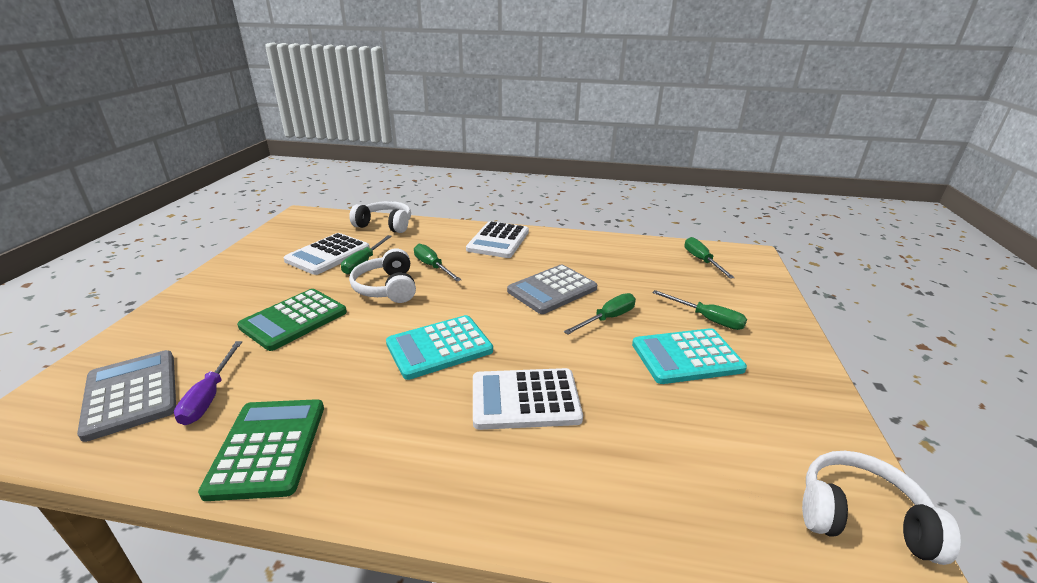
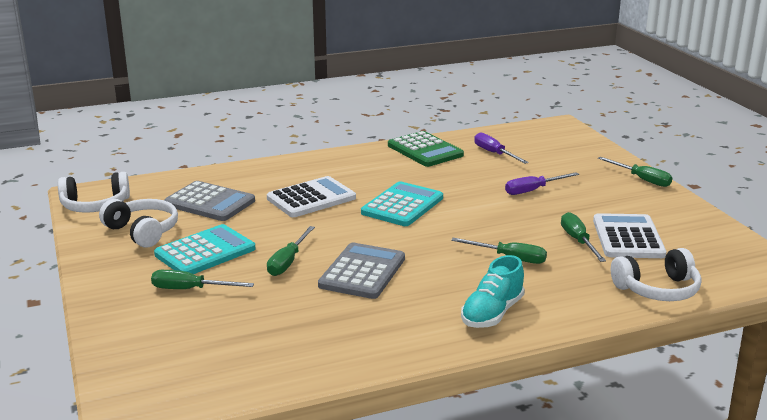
camera: 150 degrees right, 5 degrees down
grey calculator [77,350,176,442] -> grey calculator moved to [164,181,255,221]
green calculator [237,289,347,351] -> purple screwdriver [505,172,579,195]
white headphones [349,248,416,303] -> white headphones moved to [99,199,178,248]
white calculator [466,221,529,258] -> turquoise shoe [461,255,525,328]
green screwdriver [684,237,735,279] -> green screwdriver moved to [598,157,672,187]

